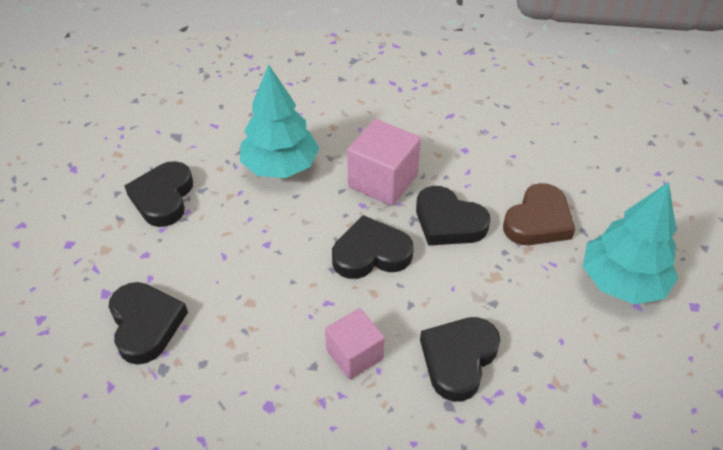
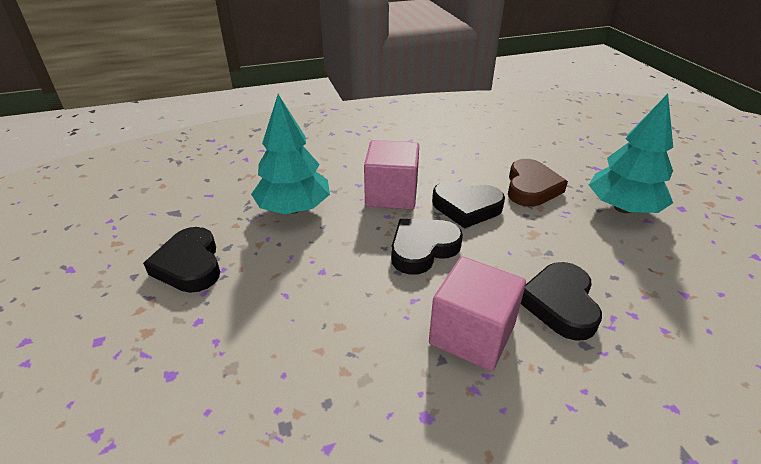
camera: 25 degrees left, 10 degrees down
black heart [109,282,188,365] -> none
pink cube [325,308,385,380] -> pink cube [429,256,526,371], size x1.52

